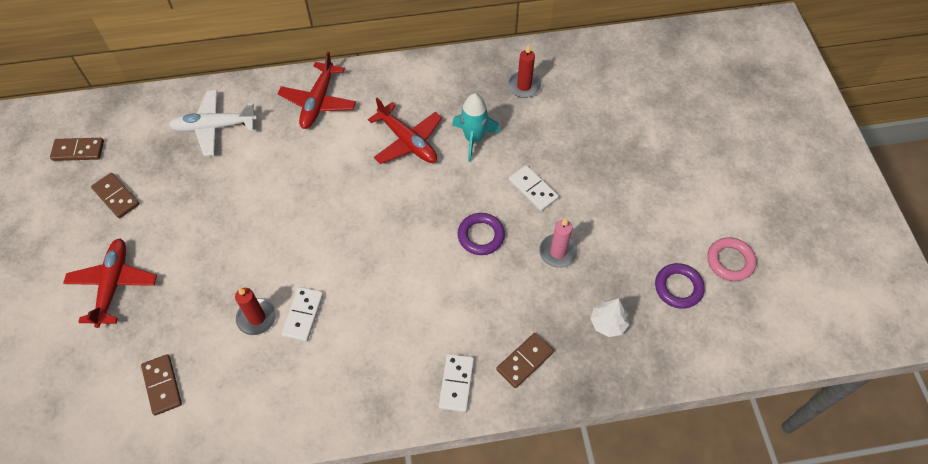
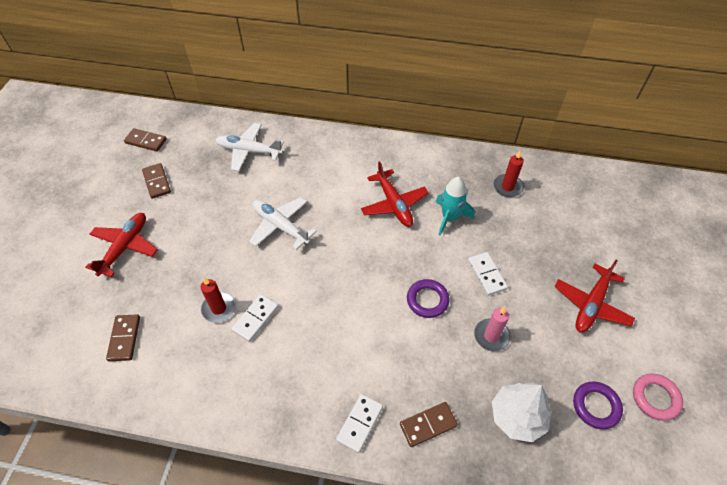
camera: 20 degrees right, 5 degrees down
red plane [278,51,356,129] -> red plane moved to [554,260,635,333]
white tree [590,298,629,337] -> white tree [492,382,552,442], size x1.57
none -> white plane [249,197,317,250]

